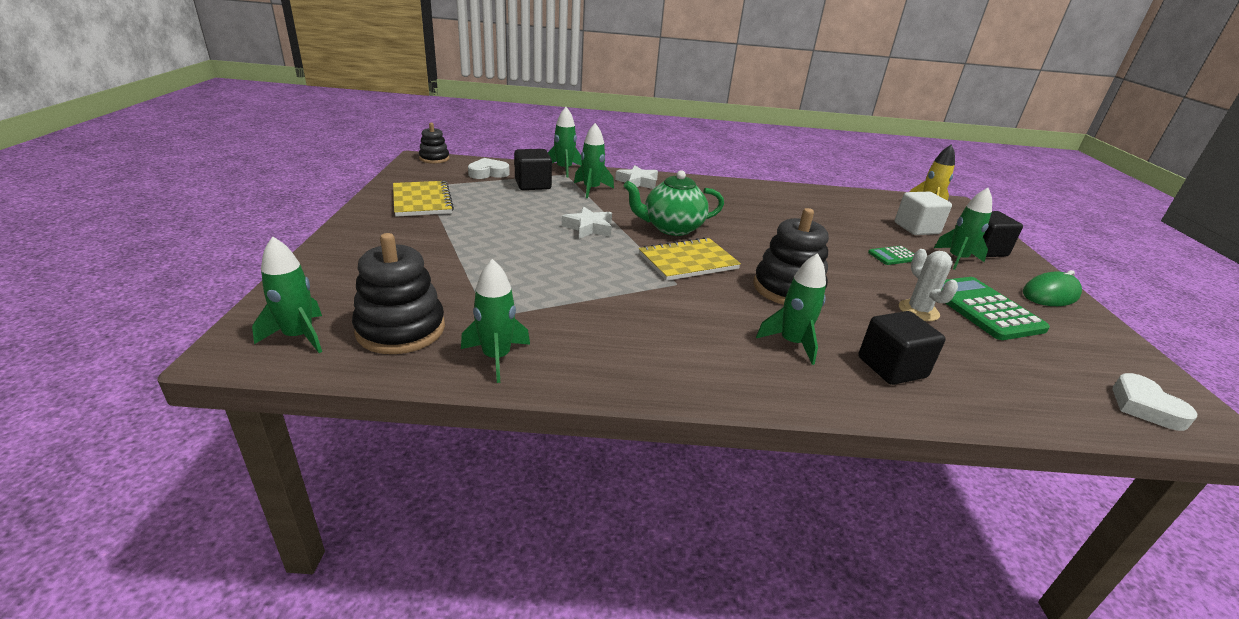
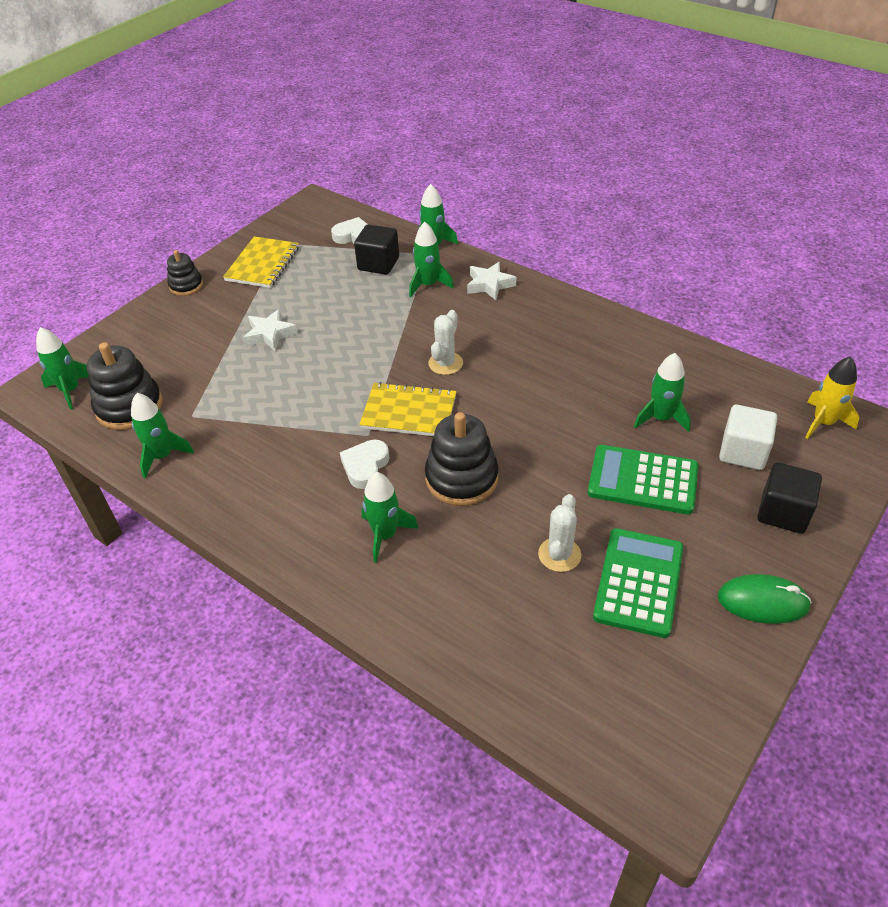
camera: 40 degrees right, 15 degrees up
black stacking toy [419,123,450,164] -> black stacking toy moved to [167,250,203,296]
white star [562,206,612,239] -> white star moved to [243,309,298,352]
green teapot [624,170,724,236] -> white cactus [428,310,463,375]
black cube [858,311,946,385] -> none
green calculator [868,246,914,265] -> green calculator [588,445,698,515], size x1.99
green rocket [934,188,992,270] -> green rocket moved to [634,353,691,432]
white heart [1112,373,1197,431] -> white heart moved to [340,440,390,489]

